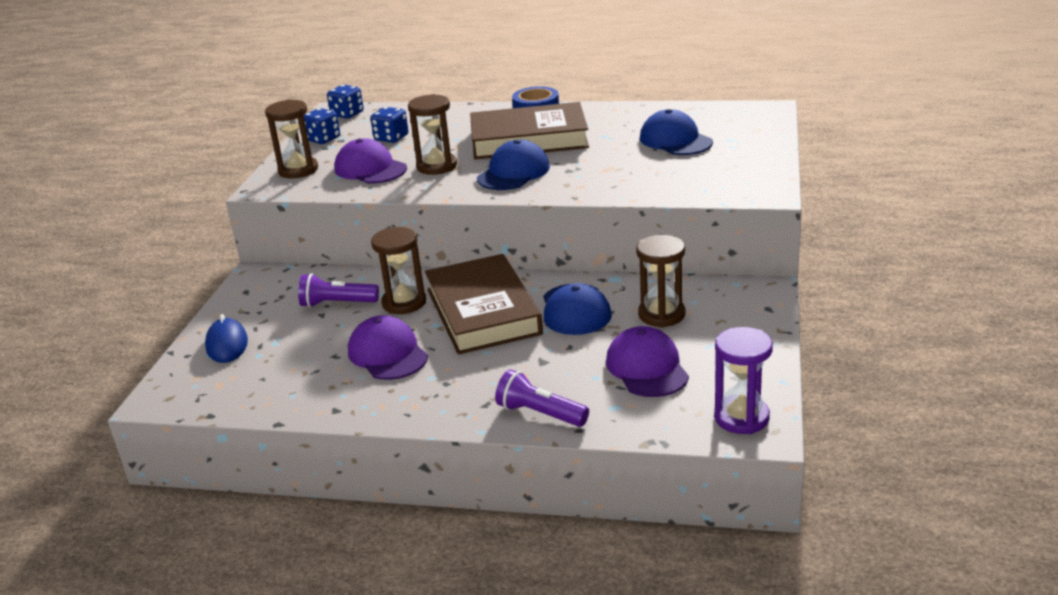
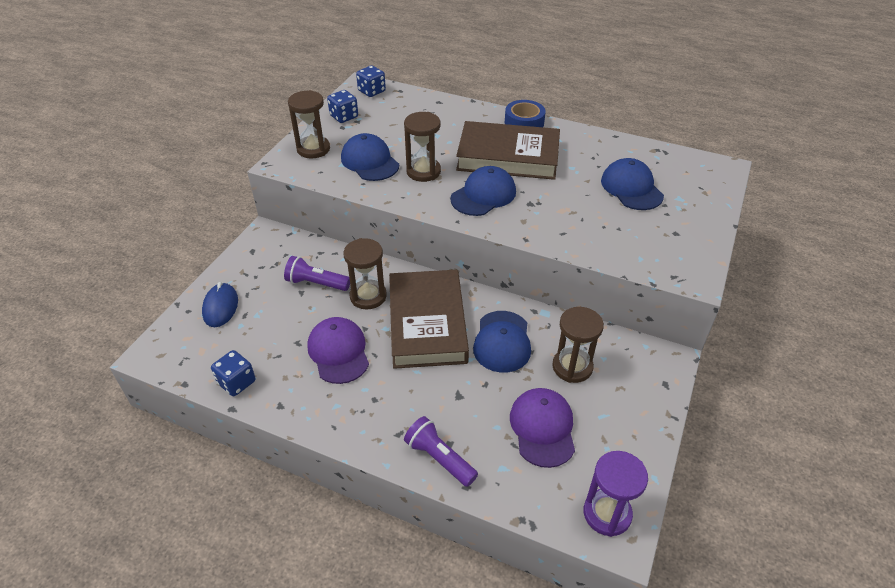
camera: 10 degrees right, 15 degrees up
purple cap [335,138,407,184] -> blue cap [341,133,399,181]
blue dice [370,107,409,143] -> blue dice moved to [211,350,256,396]

